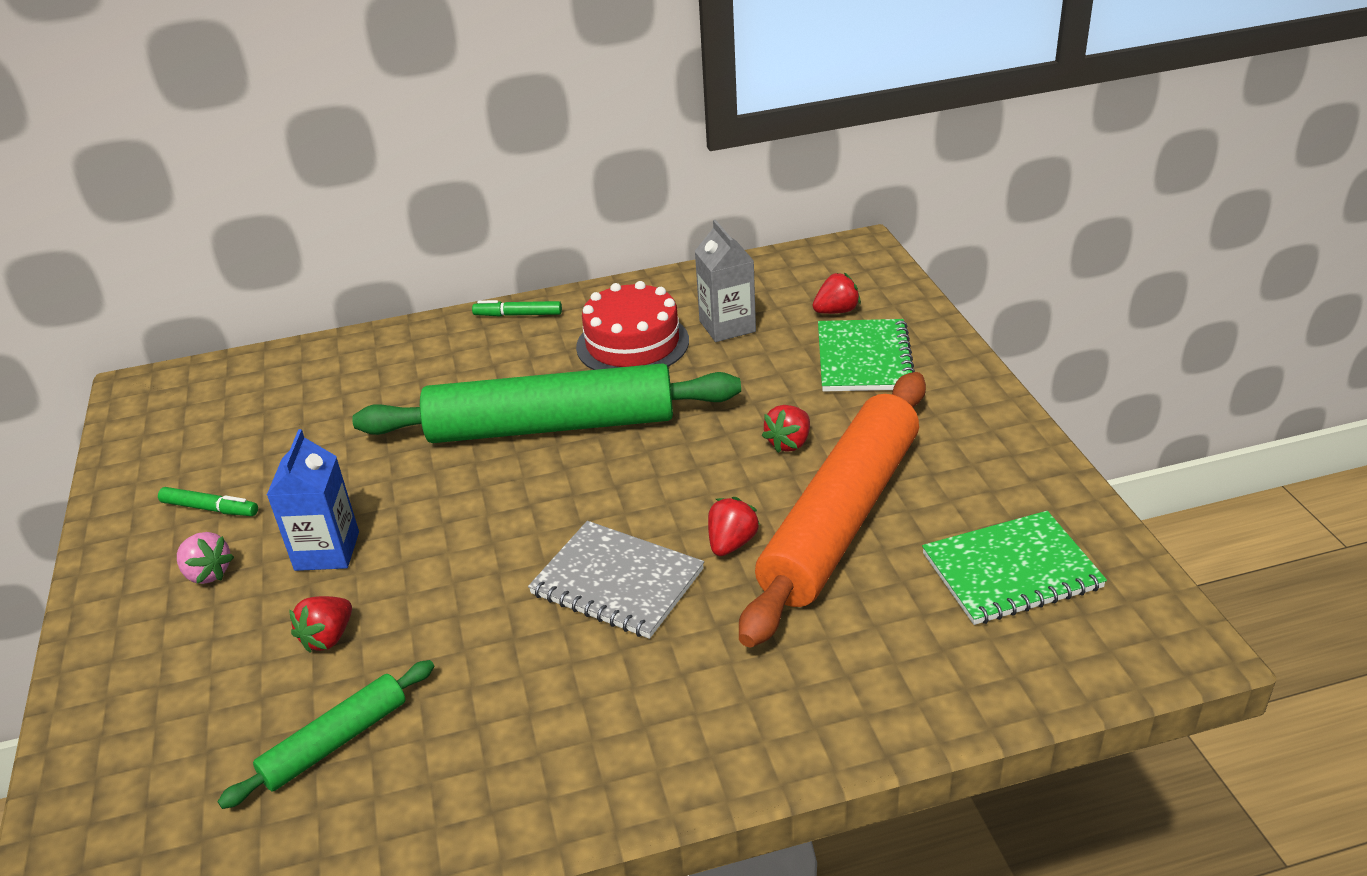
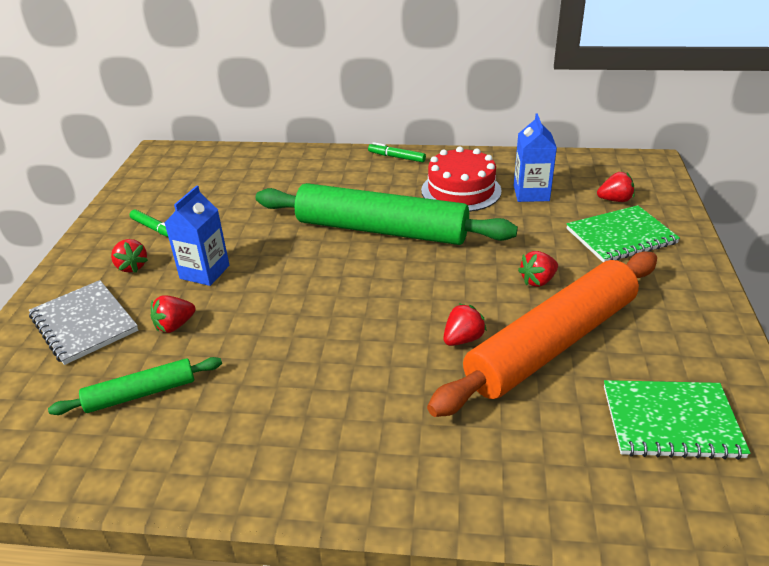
camera: 20 degrees right, 0 degrees up
pink strawberry [177,532,234,584] -> red strawberry [111,239,148,273]
grey notebook [528,521,704,639] -> grey notebook moved to [29,280,138,365]
grey carton [695,220,756,342] -> blue carton [514,114,557,202]
green notebook [818,319,915,392] -> green notebook turned 45 degrees clockwise [566,205,680,262]

